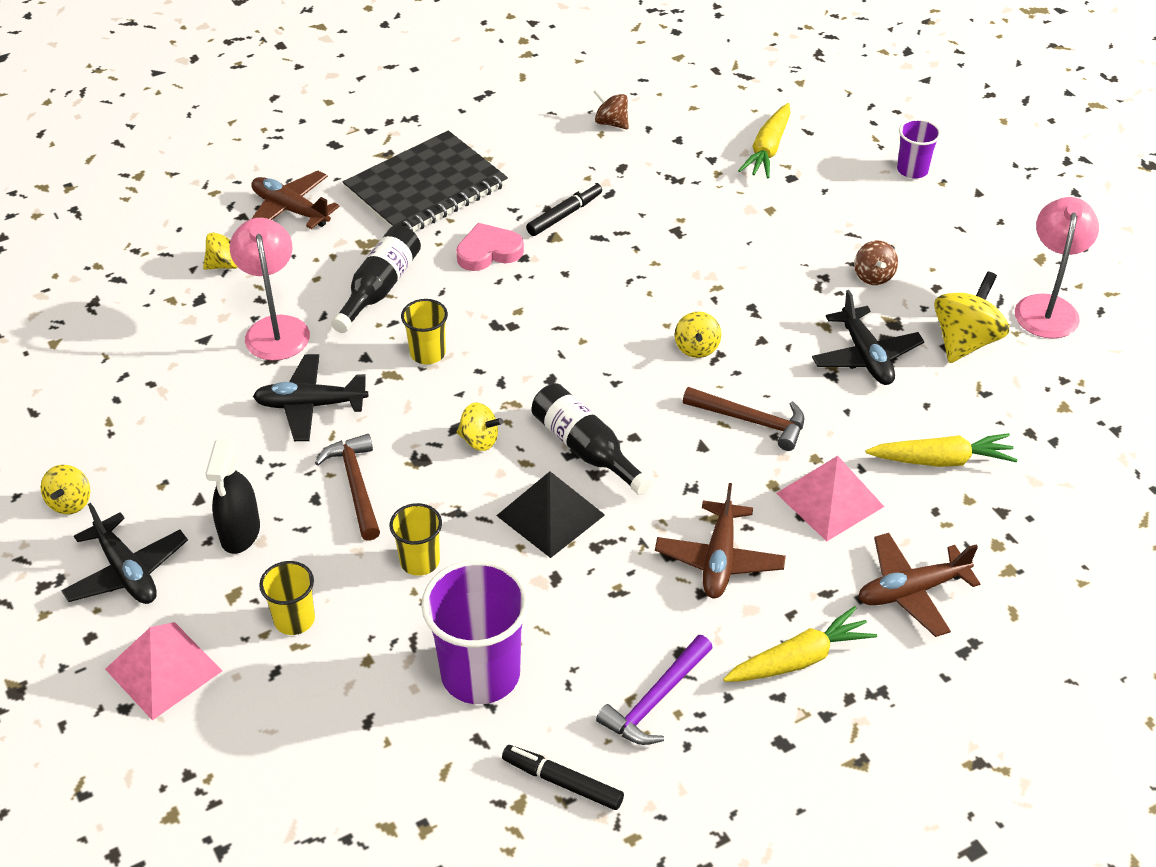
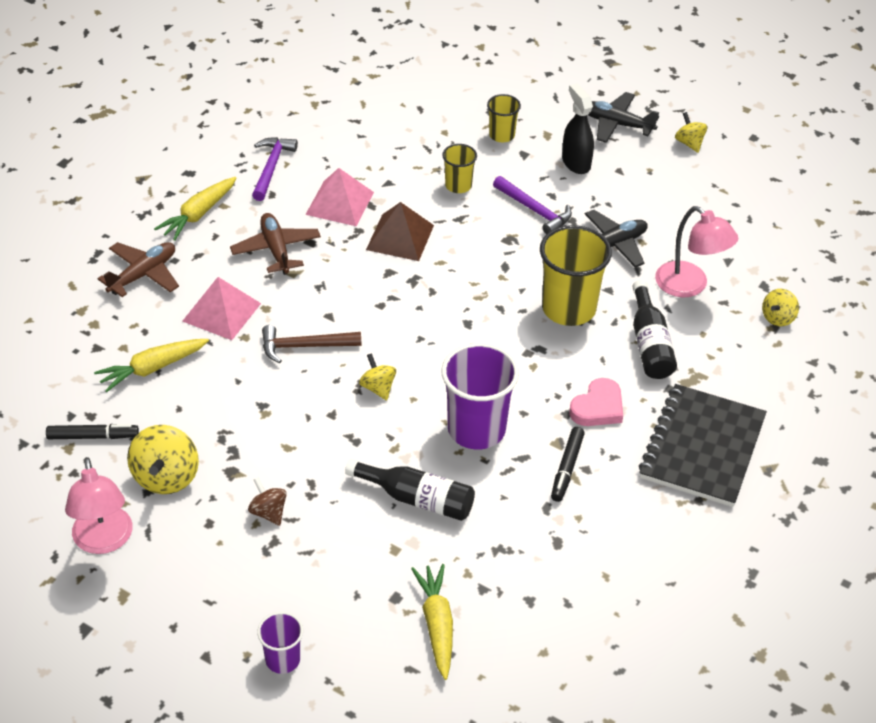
camera: 150 degrees right, 0 degrees up
pink pyramid [105,622,222,720] -> pink pyramid moved to [305,168,374,226]
brown plane [251,171,340,229] -> none
brown hammer [315,434,380,541] -> purple hammer [493,176,572,234]
yellow cup [401,299,448,364] -> yellow cup [540,225,612,326], size x1.89
purple cup [421,560,529,704] -> purple cup moved to [441,343,519,450]
yellow spinning top [457,403,503,451] -> none
black pyramid [496,471,605,558] -> brown pyramid [366,202,434,261]
black marker [502,745,624,810] -> black marker moved to [46,424,139,439]
black bottle [532,383,652,495] -> black bottle moved to [345,459,475,521]
brown spinning top [594,89,629,129] -> none
black plane [812,290,924,385] -> none

